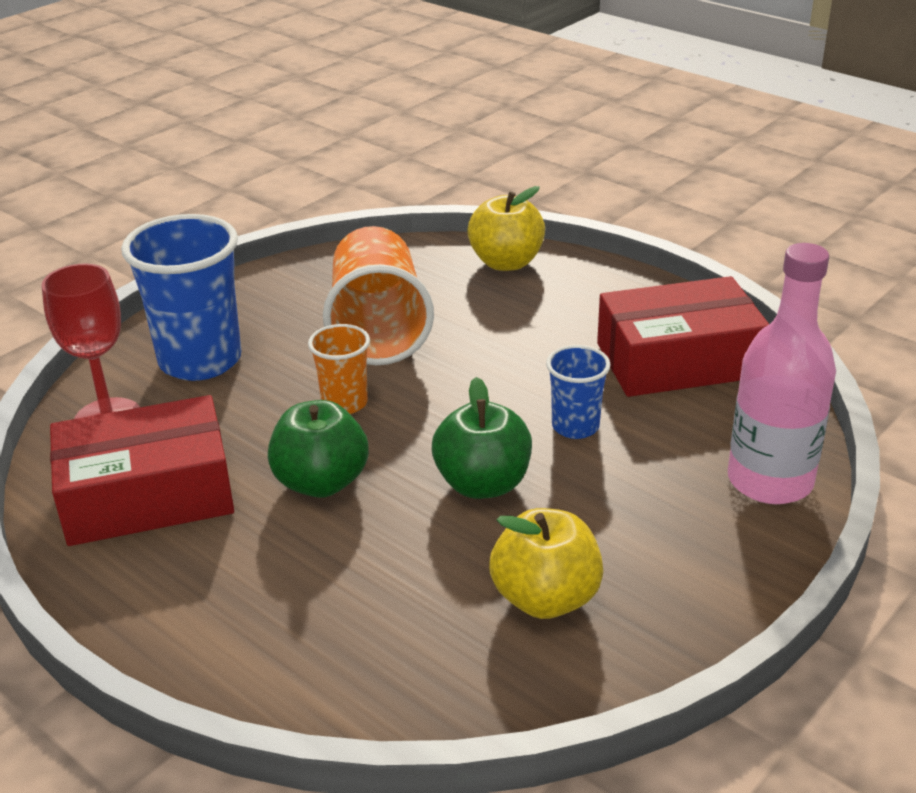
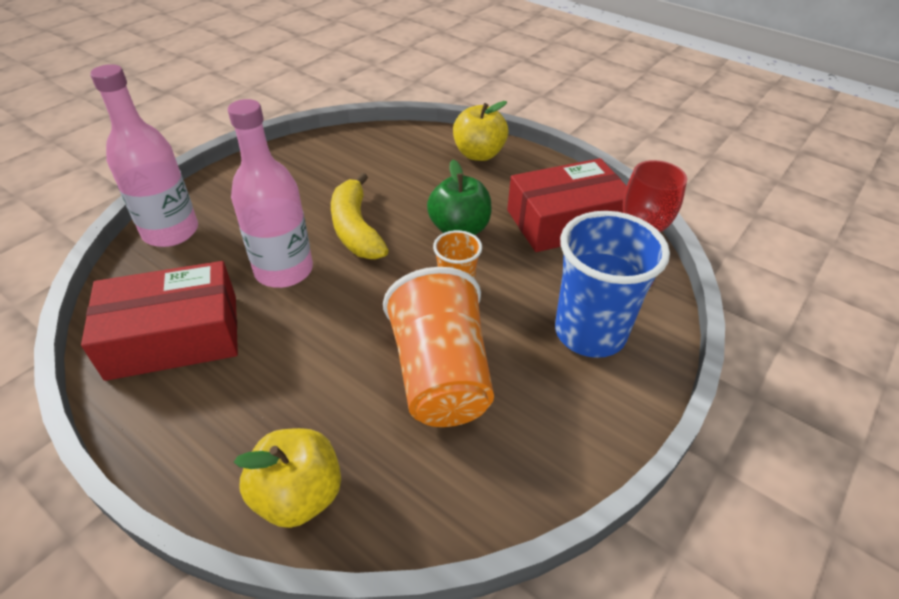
camera: 175 degrees right, 10 degrees up
green apple [432,377,532,499] -> yellow banana [331,173,389,259]
yellow apple [489,508,603,619] -> yellow apple moved to [453,101,509,161]
blue cup [546,345,611,439] -> pink bottle [228,99,313,288]

